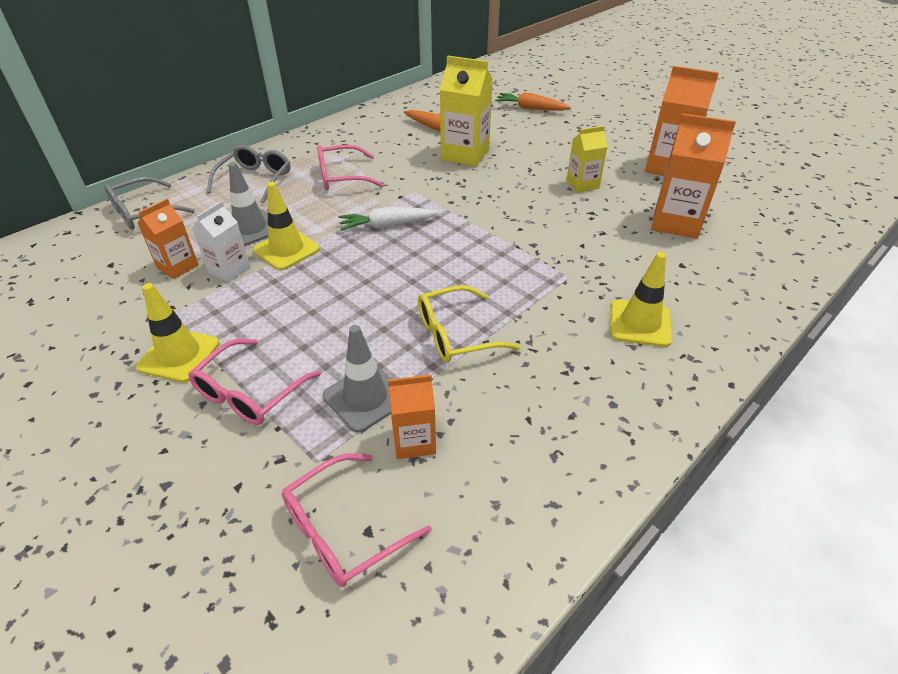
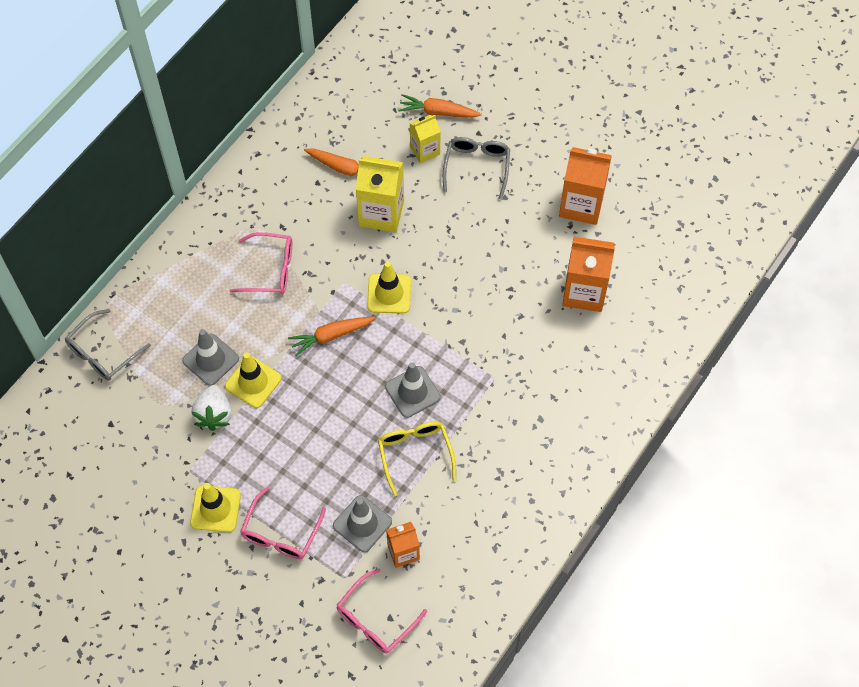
camera: 10 degrees left, 20 degrees up
orange carton [137,199,199,279] -> none
white carton [192,201,250,282] -> white strawberry [191,385,232,431]
grey glasses [207,145,290,204] -> grey glasses moved to [443,137,510,200]
pink glasses [317,145,384,190] -> pink glasses turned 150 degrees counterclockwise [230,232,292,294]
white carrot [338,207,439,231] -> orange carrot [288,317,376,356]
yellow glasses [418,285,521,363] -> yellow glasses turned 105 degrees clockwise [378,422,456,496]
yellow carton [567,126,608,193] -> yellow carton moved to [410,115,441,163]
yellow traffic cone [610,252,672,347] -> yellow traffic cone moved to [367,261,411,313]
none -> grey traffic cone [385,362,441,418]

